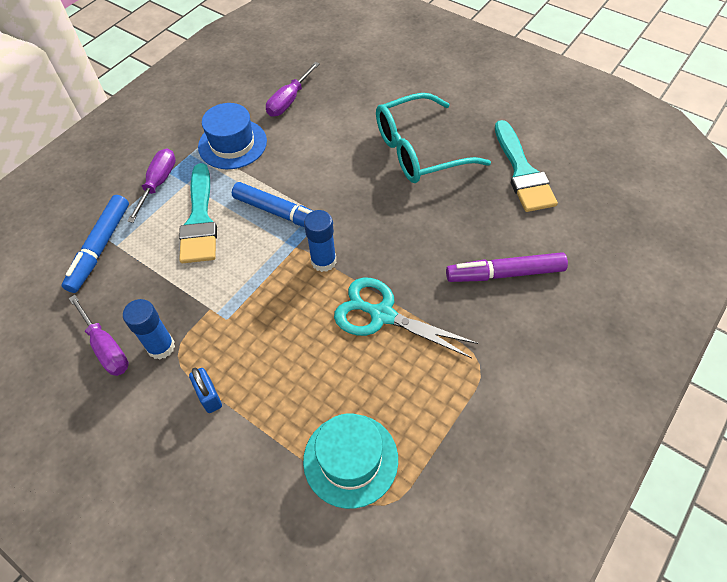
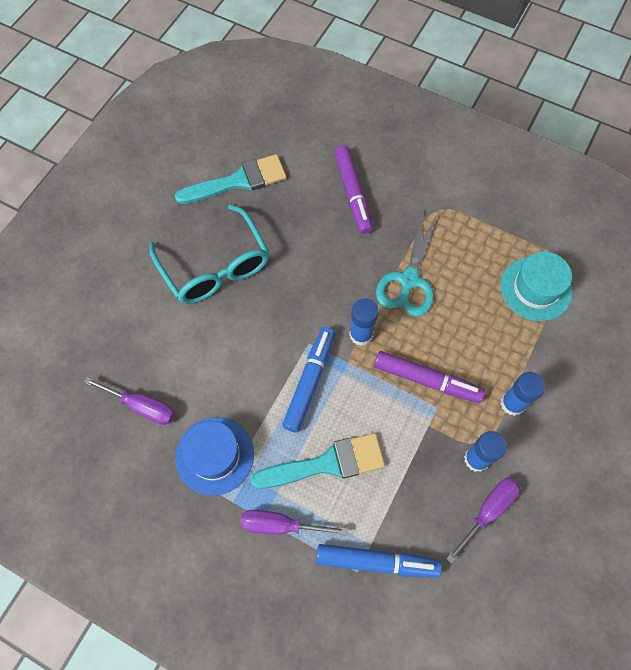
camera: 100 degrees left, 10 degrees up
blue padlock [189,368,222,413] -> blue glue stick [501,372,545,416]
none -> purple marker [374,351,485,403]

